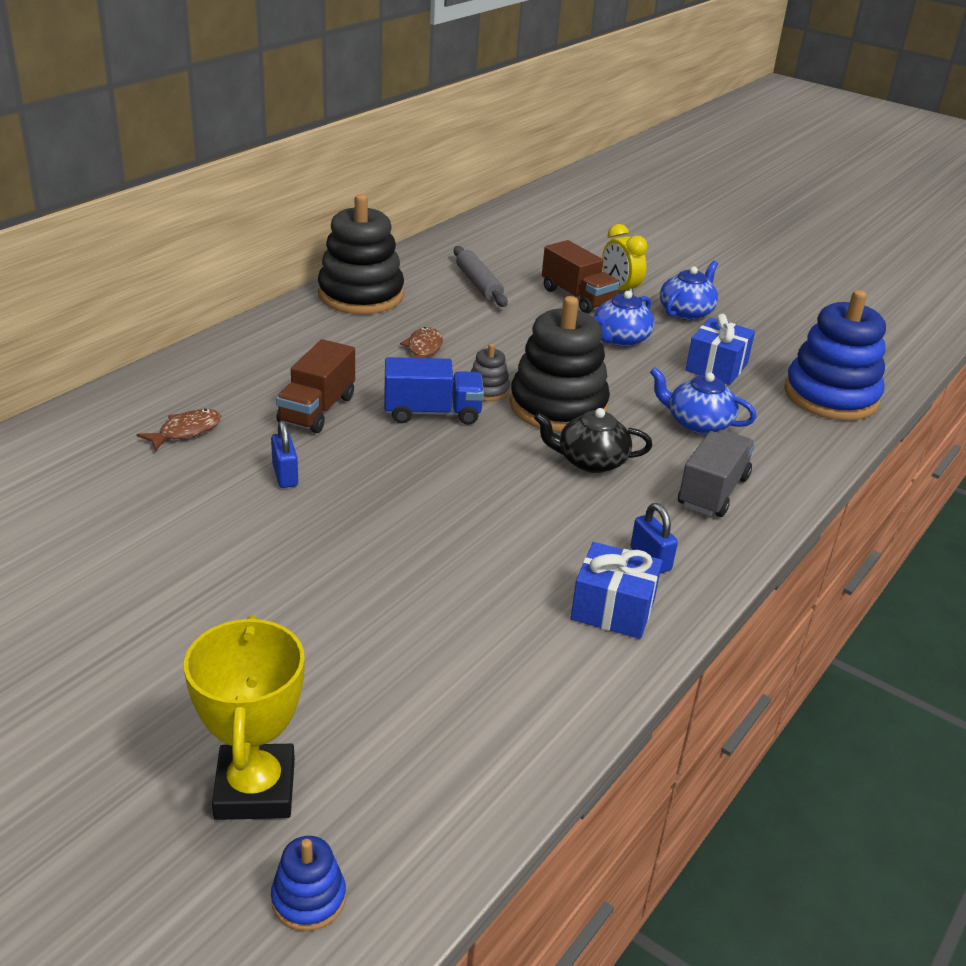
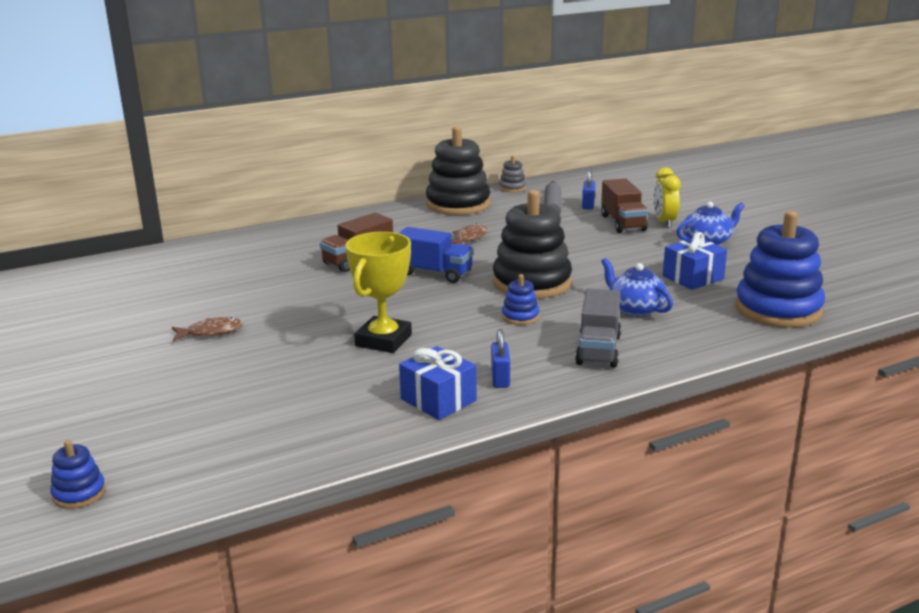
camera: 30 degrees right, 10 degrees down
brown fish [136,409,221,452] -> brown fish moved to [172,317,243,341]
yellow trophy [184,615,305,820] -> yellow trophy moved to [345,232,412,353]
blue padlock [271,420,298,488] -> blue padlock moved to [582,170,595,210]
grey stacking toy [471,343,510,401] -> grey stacking toy moved to [499,156,526,192]
black teapot [534,408,652,473] -> blue stacking toy [502,274,539,325]
blue teapot [594,291,654,347] -> none
grey truck [678,430,755,517] -> grey truck turned 135 degrees clockwise [575,289,621,368]

